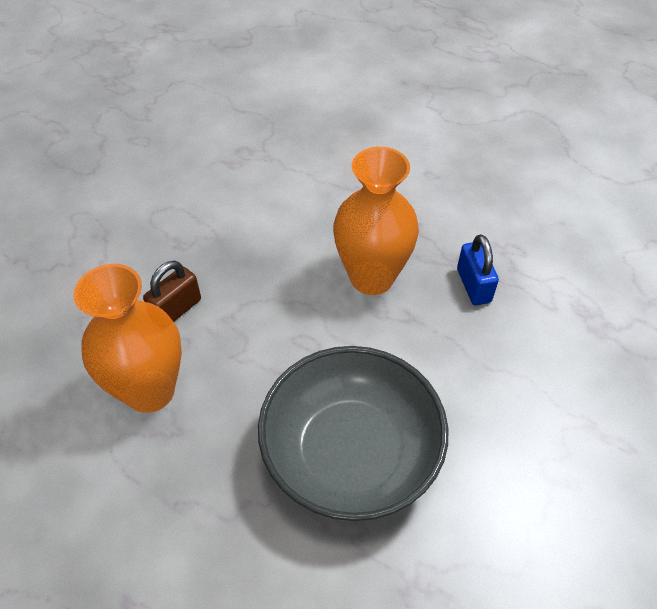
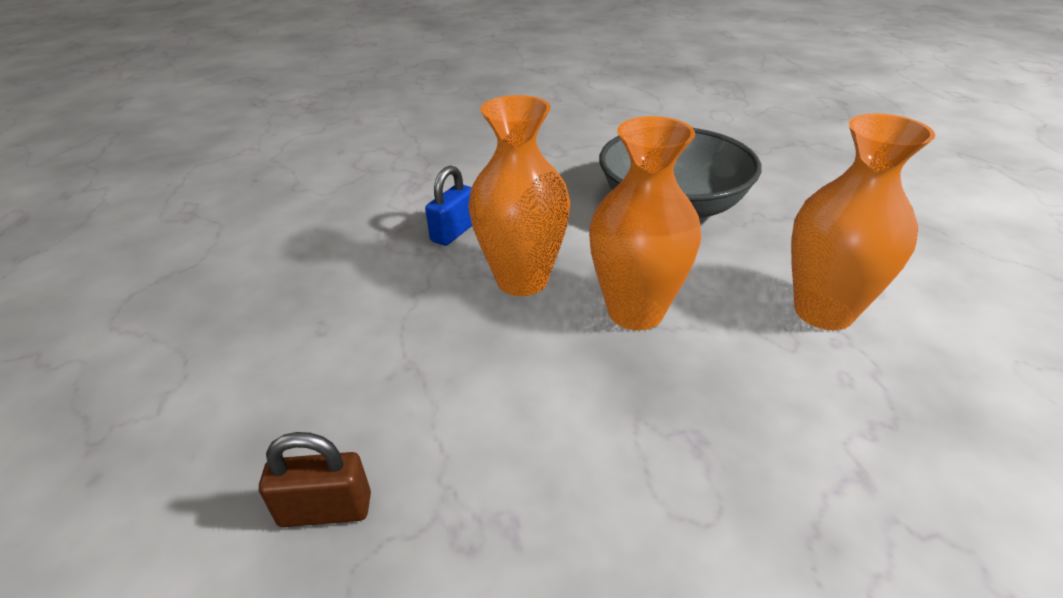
camera: 135 degrees left, 15 degrees down
brown padlock [143,261,201,322] -> brown padlock moved to [259,432,371,527]
none -> orange vase [589,116,701,330]

